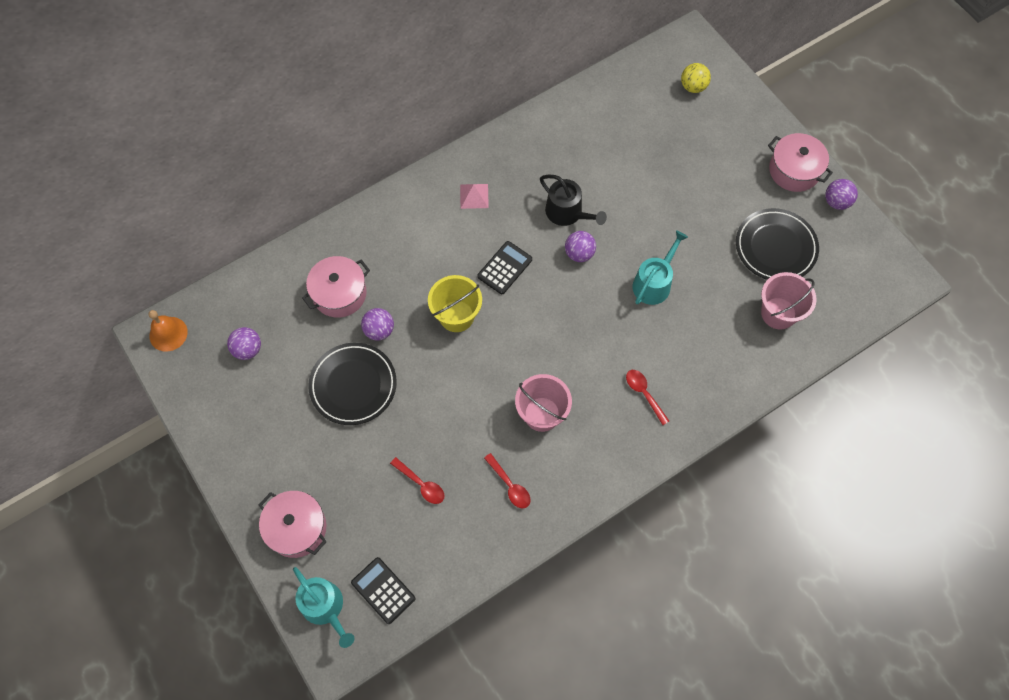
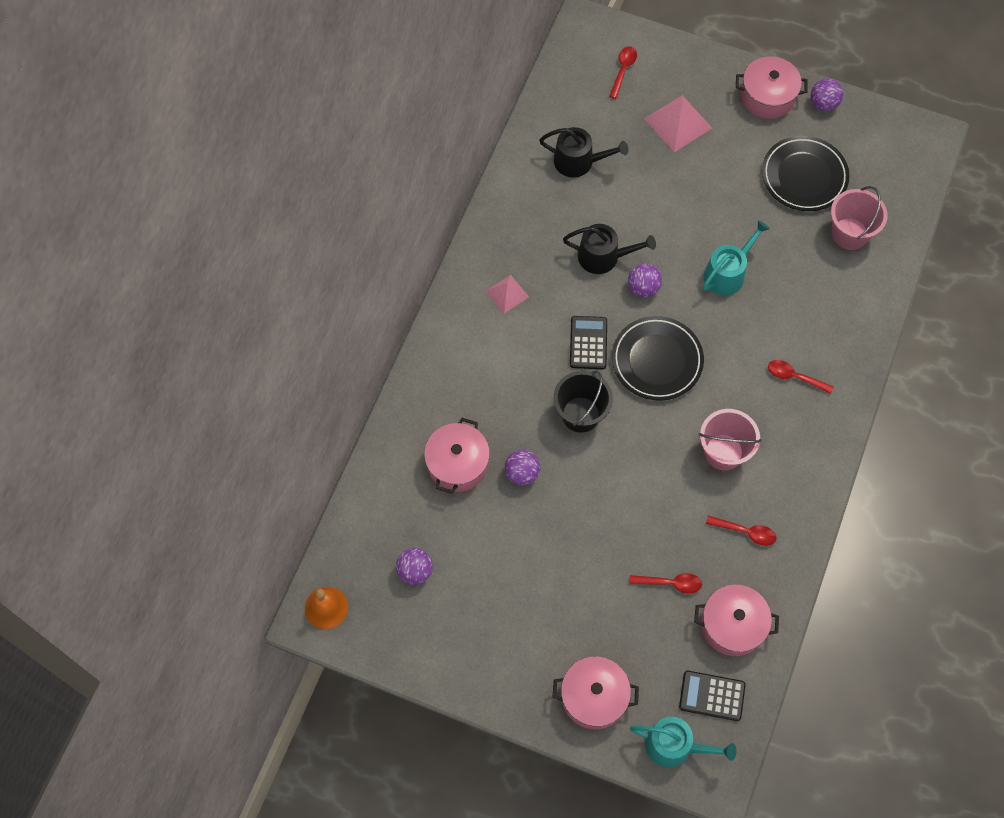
camera: 35 degrees left, 0 degrees up
black plate [308,343,397,425] -> black plate moved to [612,316,704,401]
yellow bucket [428,275,482,332] -> black bucket [553,371,613,433]
turquoise watering can [633,231,688,305] -> turquoise watering can turned 45 degrees clockwise [702,220,770,295]
yellow ball [681,63,711,93] -> red spoon [609,46,637,99]
none -> black watering can [539,127,628,178]
none -> pink pyramid [644,95,712,152]
none -> pink pot [694,585,779,656]

